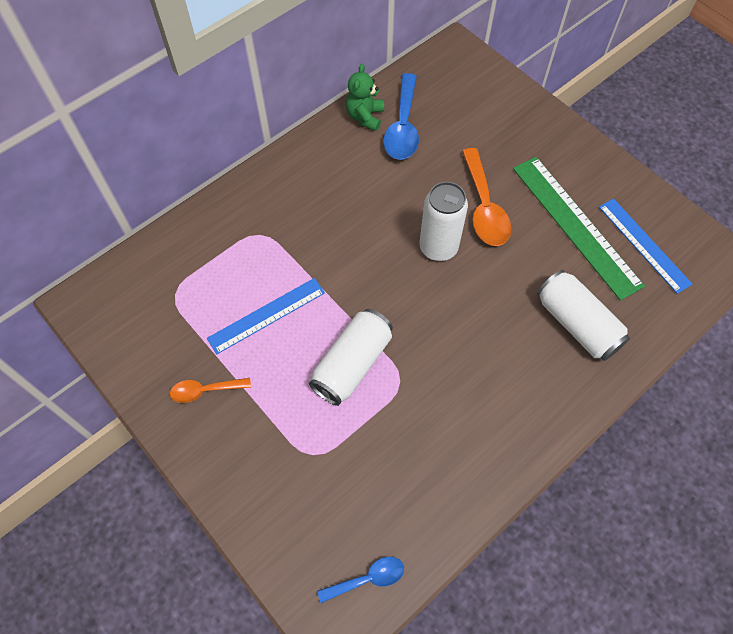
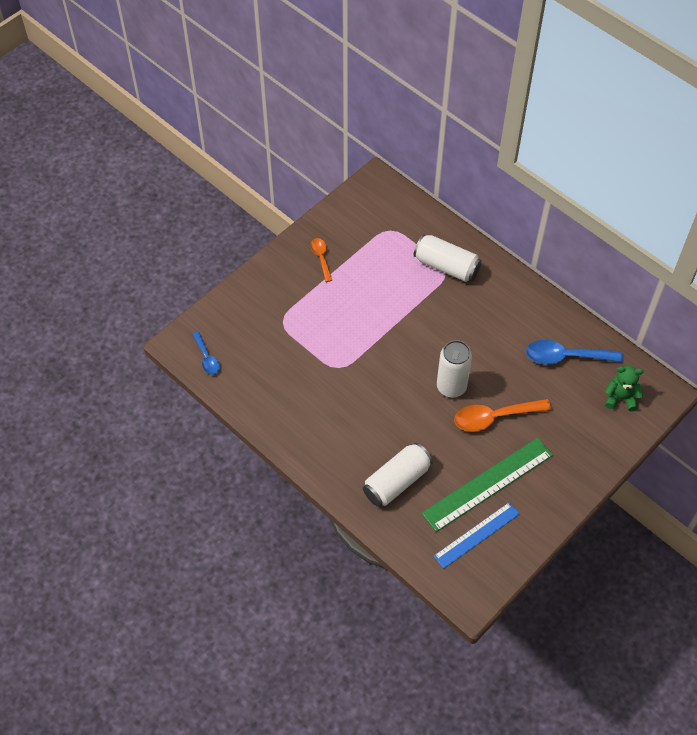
camera: 85 degrees right, 5 degrees down
blue ruler [207,278,325,354] -> none
white can [309,309,393,406] -> white can moved to [414,234,482,282]
green teddy bear [346,64,384,131] -> green teddy bear moved to [605,366,643,411]

